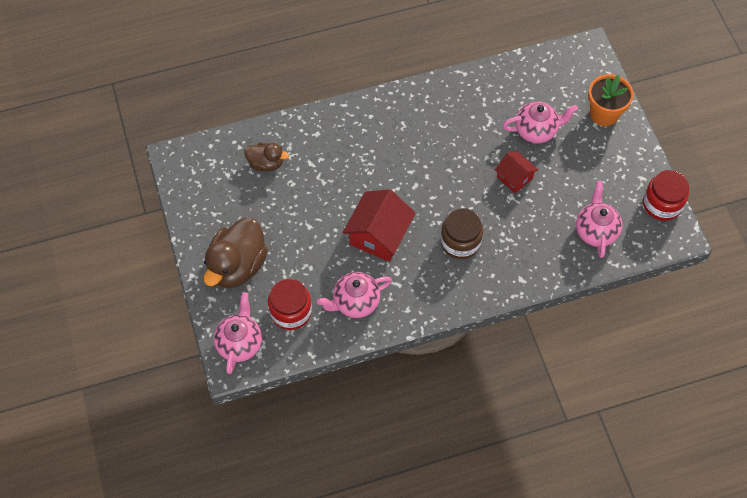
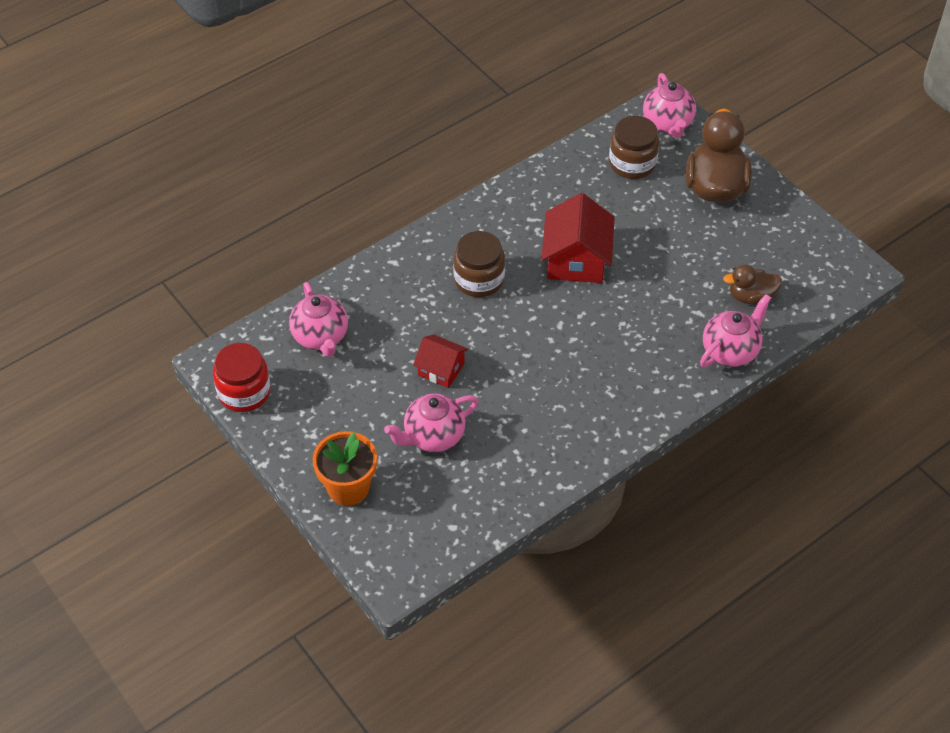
camera: 160 degrees right, 10 degrees down
red jar [268,279,312,330] -> brown jar [609,116,660,179]
pink teapot [317,272,392,318] -> pink teapot moved to [700,294,771,367]

